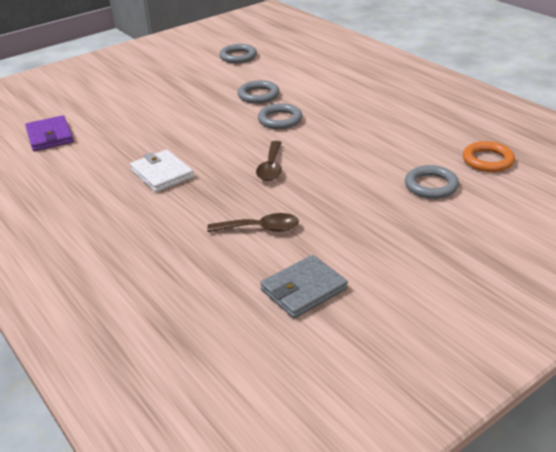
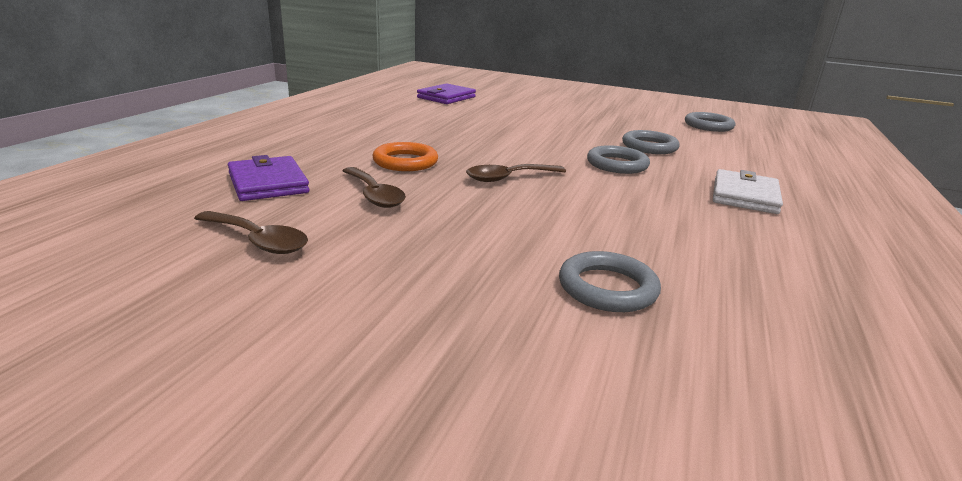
camera: 55 degrees right, 10 degrees down
white wallet [130,149,194,192] -> white wallet moved to [713,169,783,214]
grey wallet [260,255,348,319] -> brown spoon [194,211,308,254]
orange ring [463,141,515,172] -> orange ring moved to [373,142,438,171]
none -> purple wallet [228,155,310,201]

